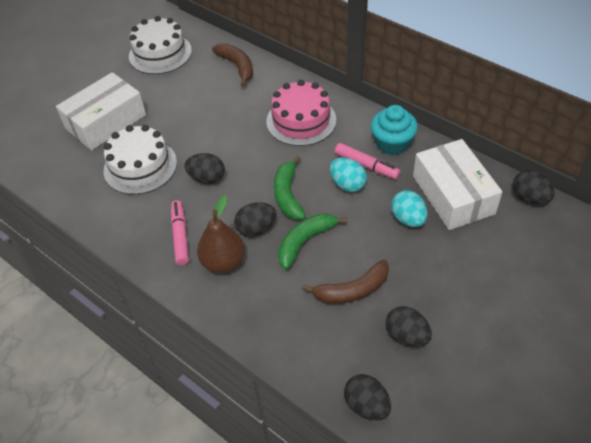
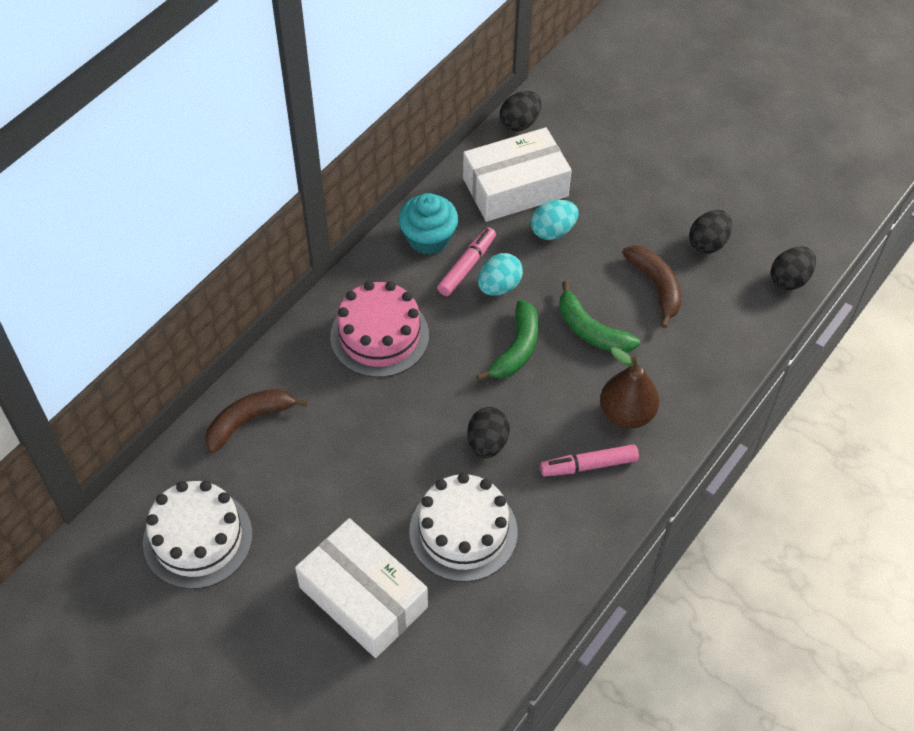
camera: 95 degrees left, 5 degrees up
black egg [234,202,276,237] -> none
green banana [274,156,306,220] -> green banana turned 60 degrees counterclockwise [477,300,539,381]

